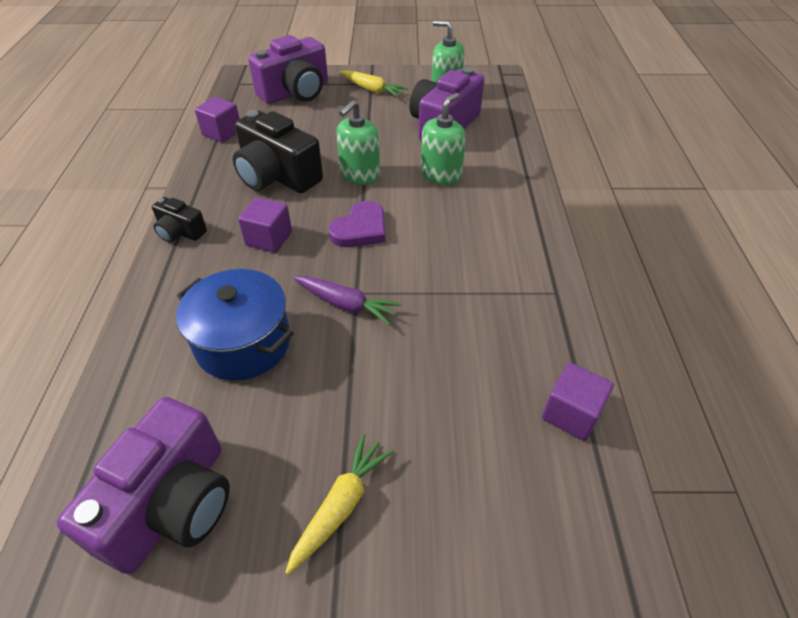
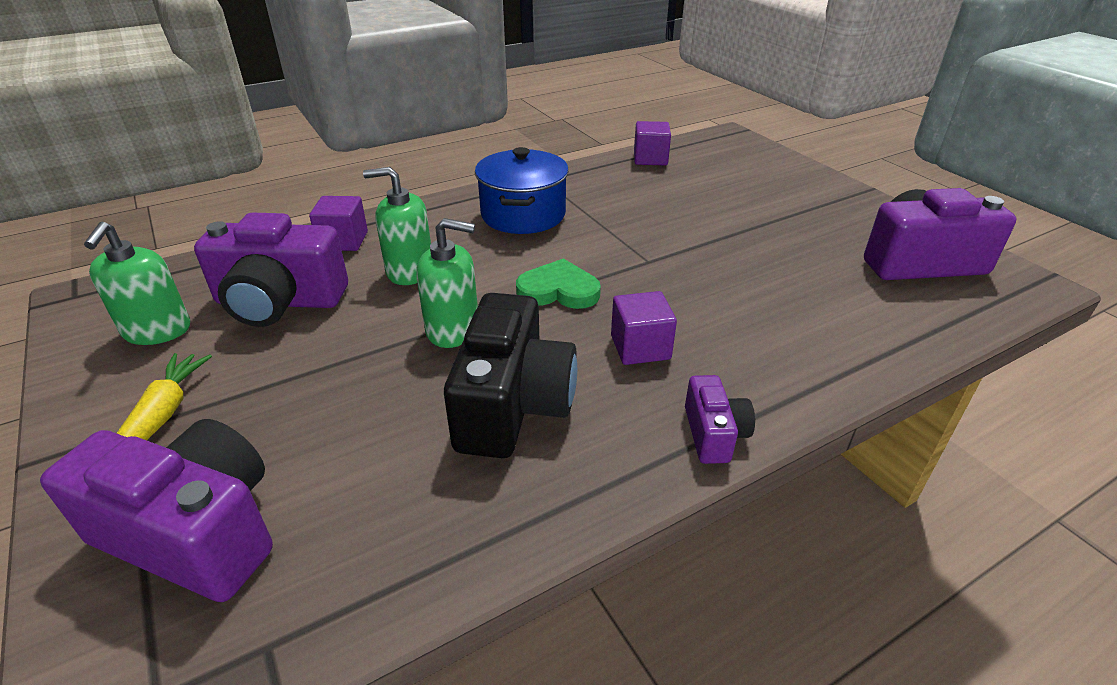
camera: 120 degrees left, 10 degrees down
black camera [152,197,207,242] -> purple camera [685,375,755,464]
blue pot [176,269,294,381] -> blue pot moved to [475,147,569,234]
purple cube [195,97,240,143] -> purple cube moved to [309,196,368,251]
yellow carrot [285,434,394,575] -> none
purple carrot [293,276,402,325] -> none
purple heart [329,201,385,247] -> green heart [516,258,601,309]

